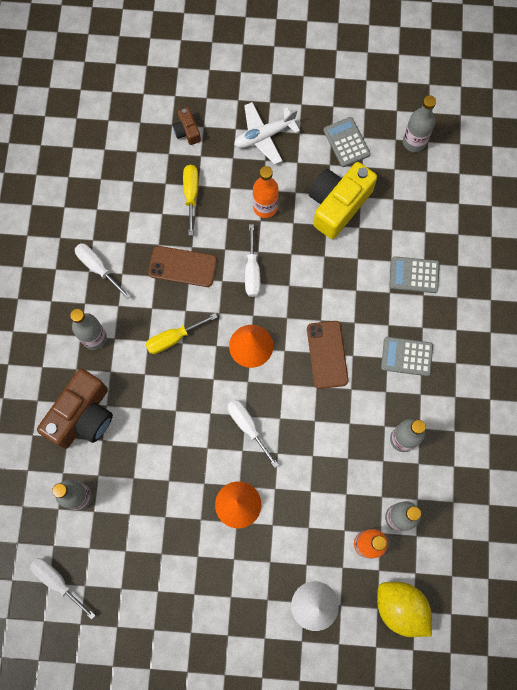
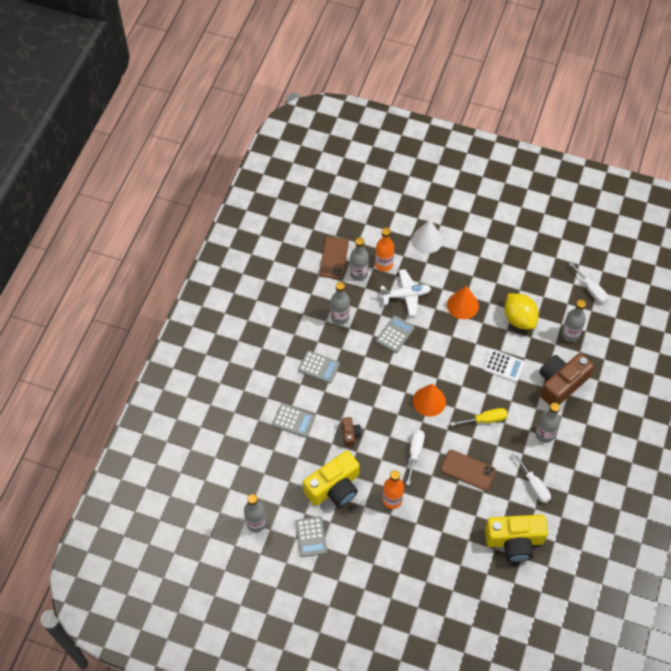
camera: 165 degrees left, 15 degrees down
brown camera [172,107,201,145] -> brown camera moved to [342,417,362,447]
yellow screwdriver [183,165,199,236] -> none
white screwdriver [227,400,279,468] -> none
white plane [234,102,300,165] -> white plane moved to [380,269,431,316]
brown phone [307,321,349,389] -> brown phone moved to [319,237,349,279]
yellow lemon [377,582,432,637] -> yellow lemon moved to [504,294,539,330]
none -> grey calculator [376,315,415,353]
none -> white calculator [483,349,525,382]
none -> yellow camera [485,515,548,562]

